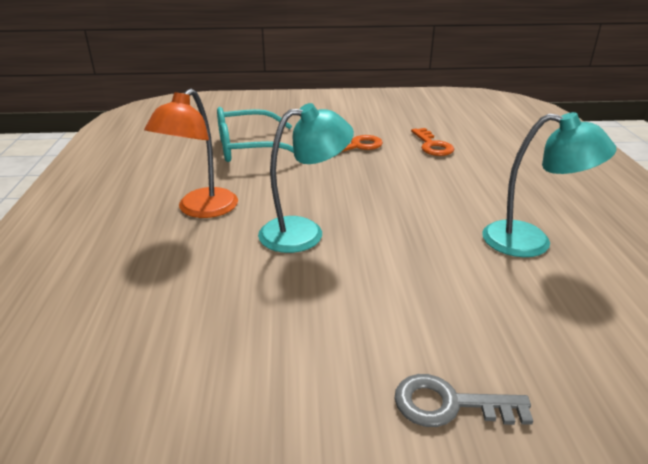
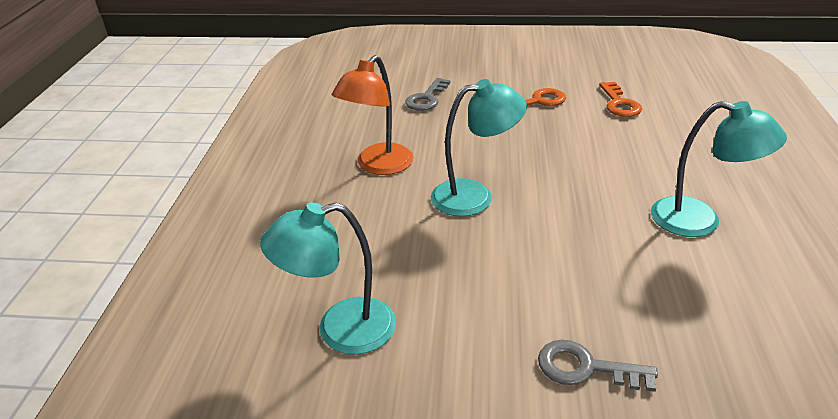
camera: 10 degrees right, 5 degrees up
turquoise glasses [217,107,294,162] -> grey key [405,78,451,111]
none -> turquoise lamp [260,202,396,355]

